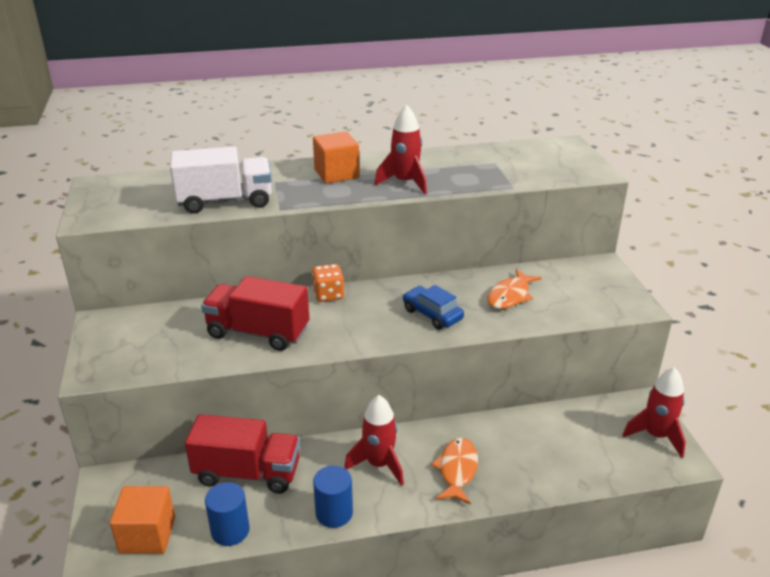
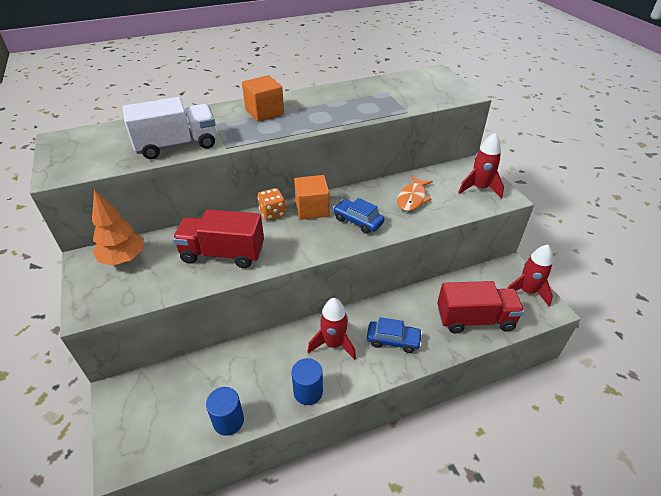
camera: 10 degrees left, 10 degrees up
orange cube [110,486,175,554] -> orange cube moved to [294,175,330,220]
red truck [185,414,300,494] -> red truck moved to [437,281,524,334]
red rocket [375,105,427,194] -> red rocket moved to [458,133,504,199]
orange fish [431,438,478,505] -> blue car [367,317,422,353]
none -> orange tree [92,190,144,266]

